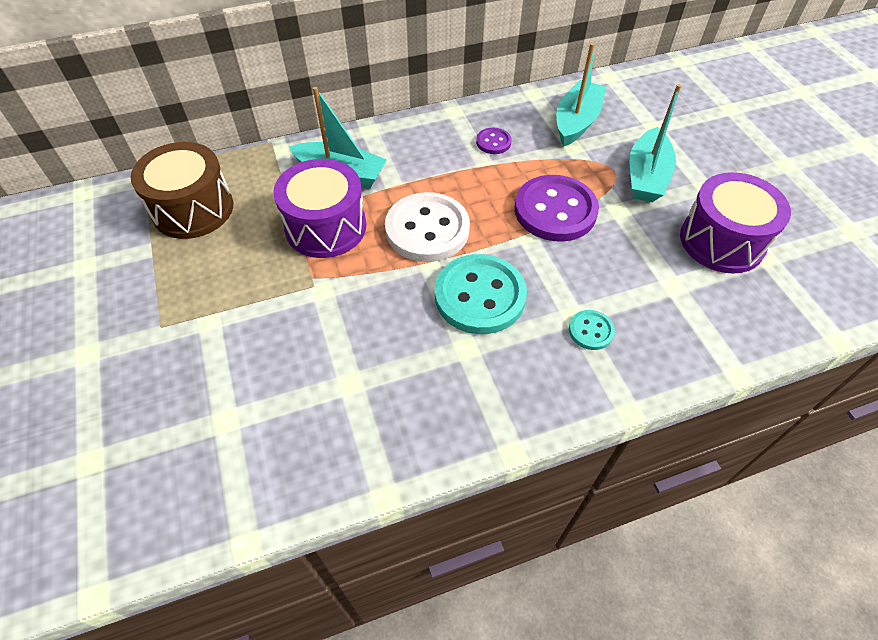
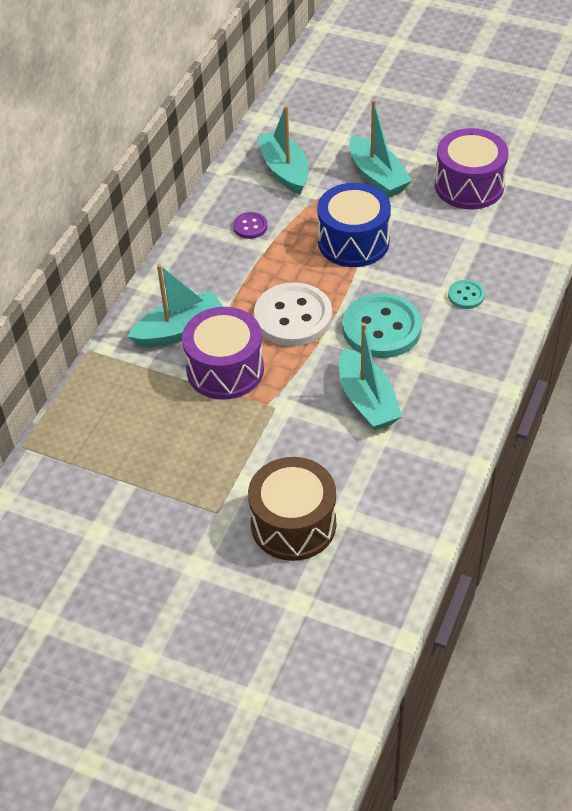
camera: 45 degrees left, 5 degrees down
brown drum [130,142,233,239] -> brown drum moved to [248,457,336,561]
purple button [515,175,599,242] -> blue drum [317,183,391,267]
none -> turquoise boat [339,323,403,430]

